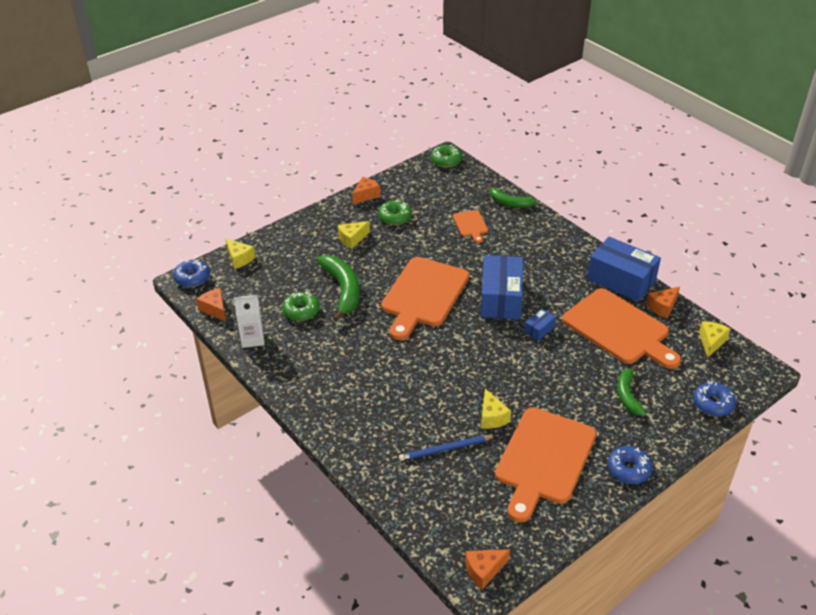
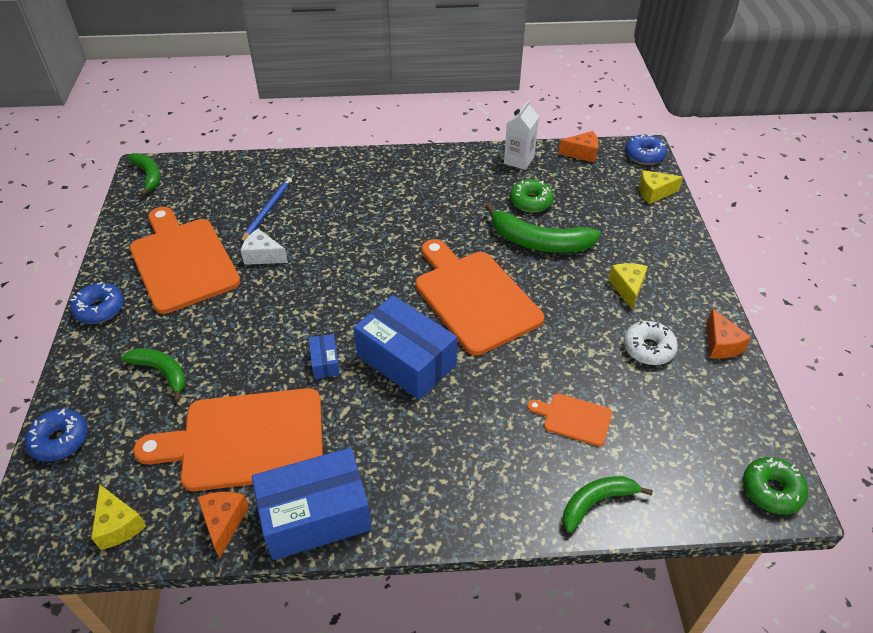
camera: 125 degrees right, 5 degrees up
green donut [378,199,412,225] -> white donut [624,321,678,365]
orange cheese [465,549,510,589] -> green banana [126,153,160,196]
yellow cheese [481,389,511,429] -> white cheese [241,229,288,265]

